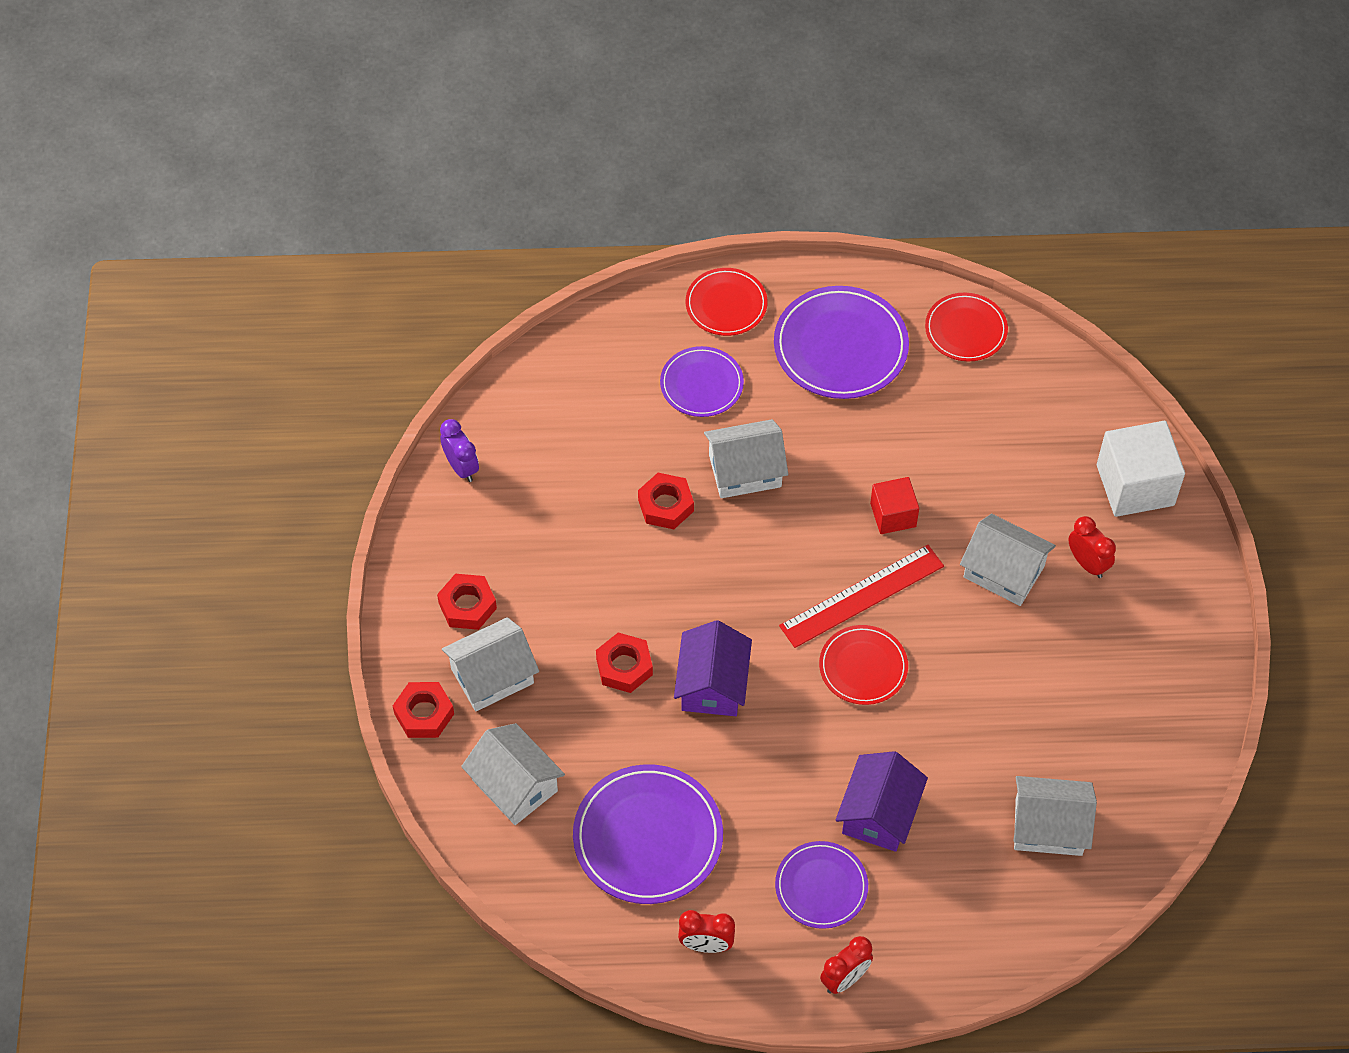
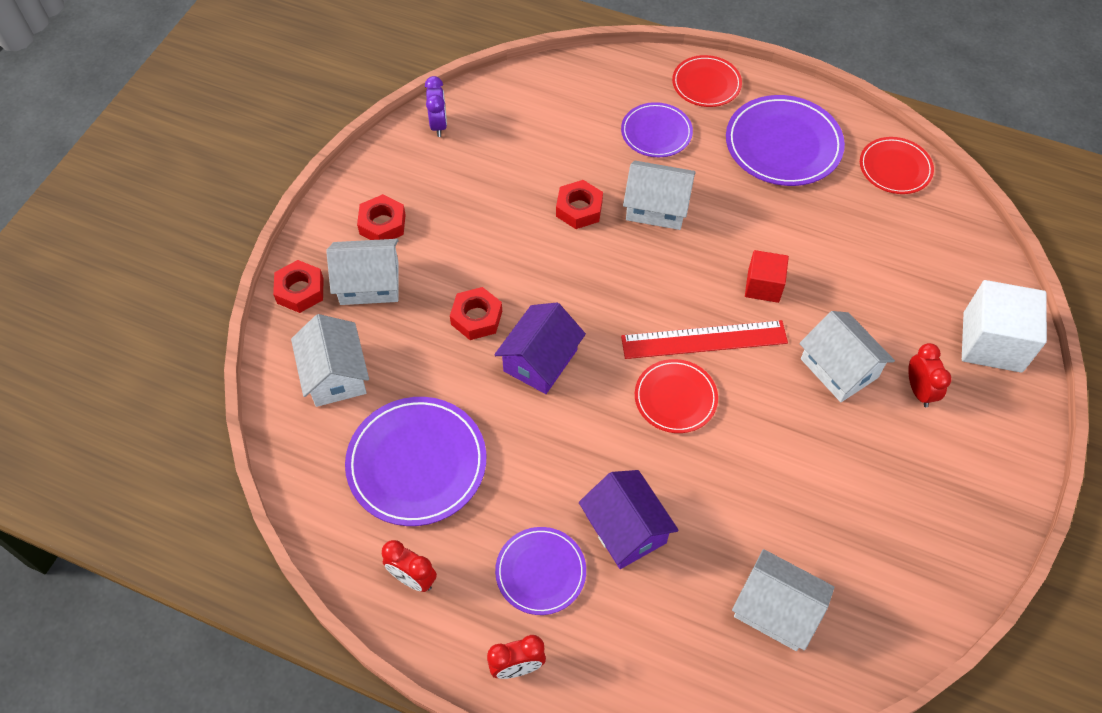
camera: 25 degrees right, 0 degrees up
purple house [836,751,928,852] -> purple house turned 75 degrees counterclockwise [579,470,679,569]

